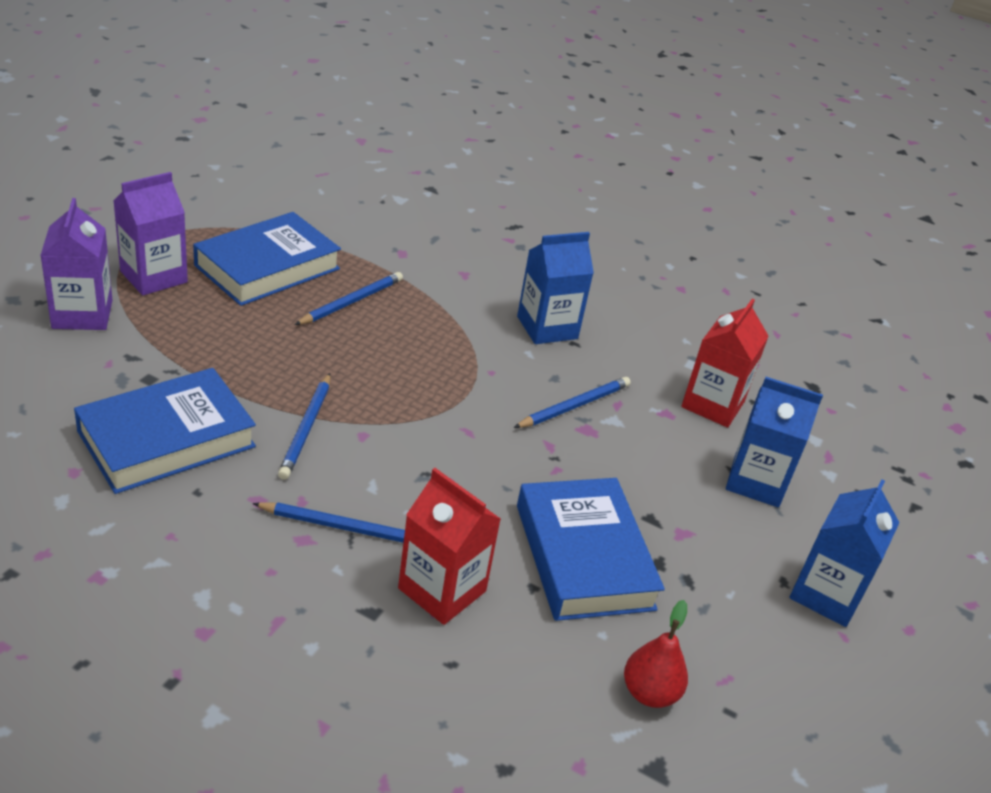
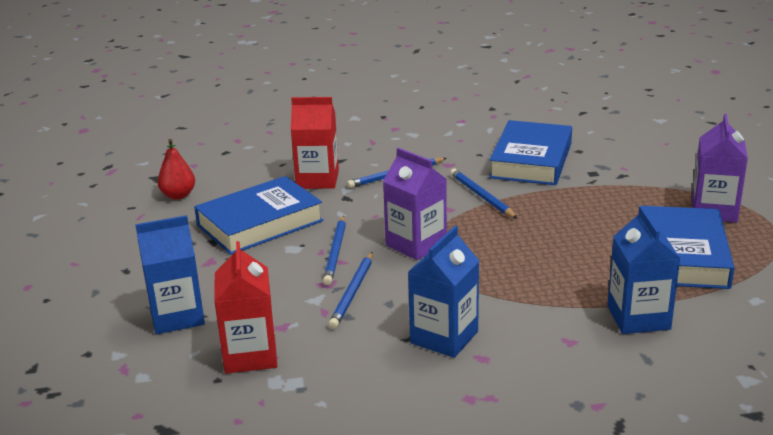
camera: 150 degrees right, 10 degrees down
purple carton [40,198,112,330] -> purple carton moved to [383,148,447,260]
blue pencil [295,272,403,325] -> blue pencil moved to [323,216,346,285]
blue book [517,478,665,621] -> blue book turned 75 degrees counterclockwise [194,176,323,255]
blue carton [789,479,900,627] -> blue carton moved to [607,206,681,334]

